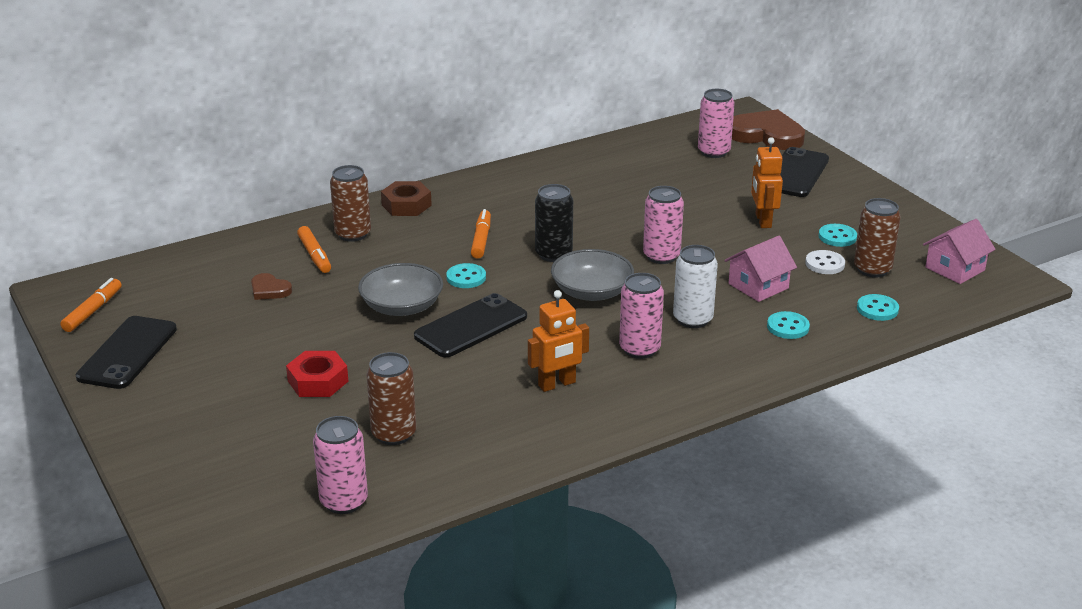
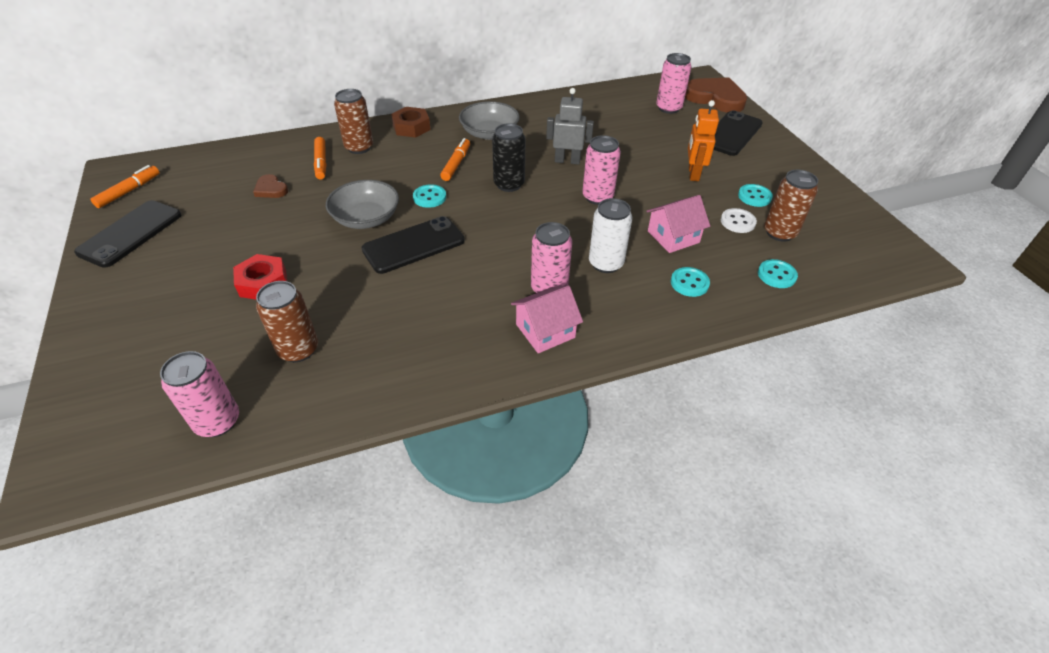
camera: 10 degrees right, 15 degrees up
orange robot [528,290,589,392] -> none
grey bowl [551,249,634,301] -> grey bowl moved to [459,101,520,140]
pink house [923,219,996,284] -> pink house moved to [511,285,583,353]
none -> grey robot [546,88,594,165]

